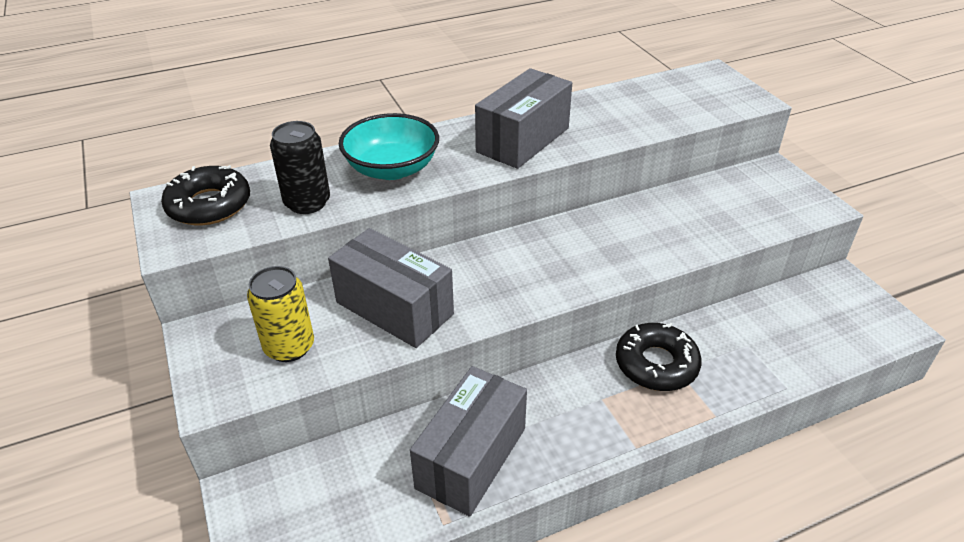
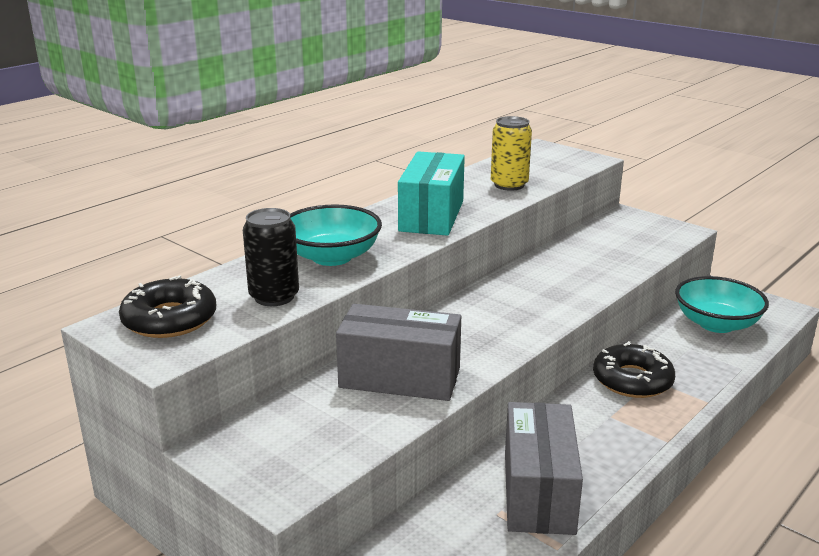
camera: 25 degrees left, 15 degrees down
yellow can [247,266,314,362] -> yellow can moved to [491,116,532,191]
grey box [475,68,572,169] -> turquoise box [398,152,465,236]
none -> turquoise bowl [675,276,769,333]

